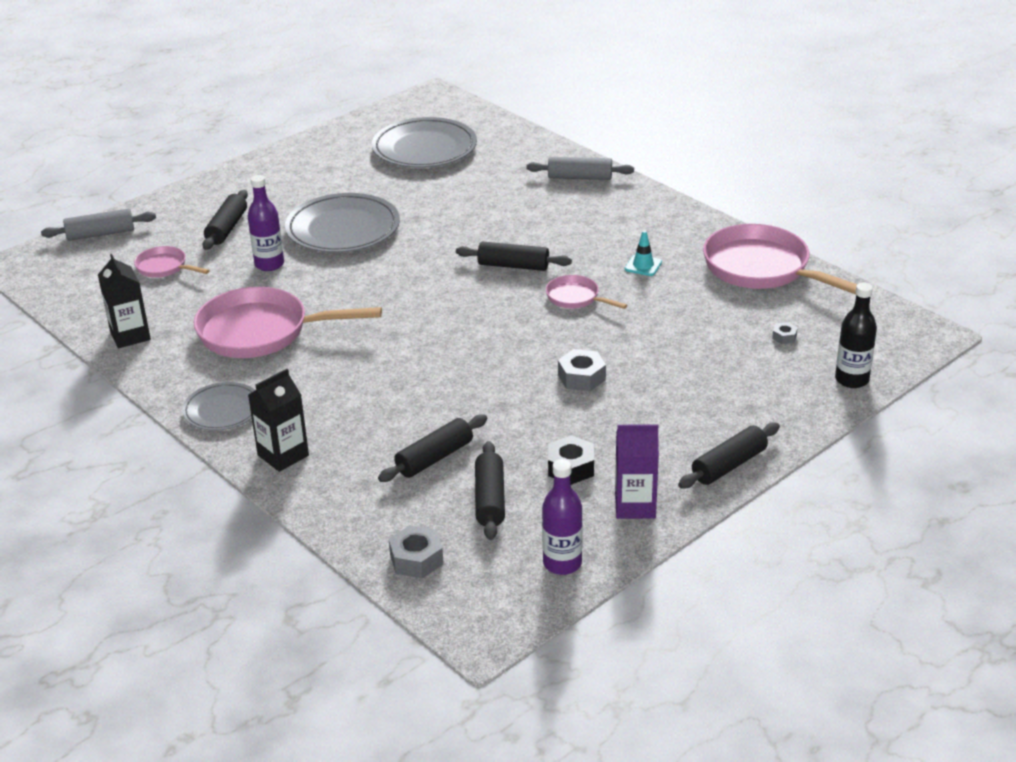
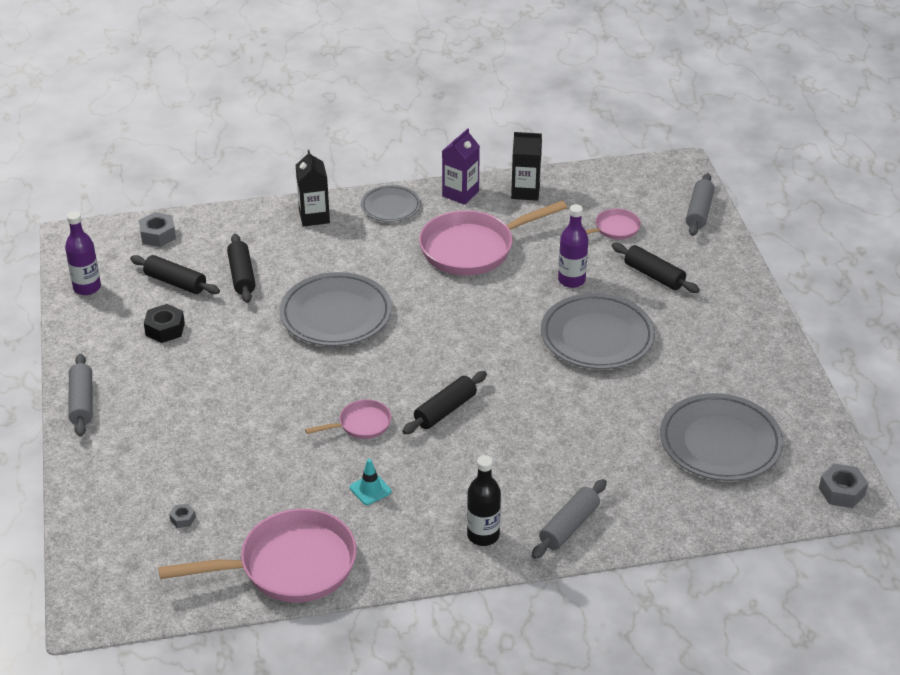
camera: 120 degrees right, 5 degrees up
pink pan [194,287,382,358] -> pink pan turned 150 degrees counterclockwise [419,201,567,275]
grey nut [558,349,606,391] -> grey nut moved to [819,464,868,508]
purple carton [615,424,659,519] -> purple carton moved to [442,128,480,205]
black rolling pin [678,422,780,489] -> grey rolling pin [68,354,93,437]
black bottle [835,282,877,388] -> black bottle moved to [467,455,501,546]
none -> grey plate [280,272,392,346]

